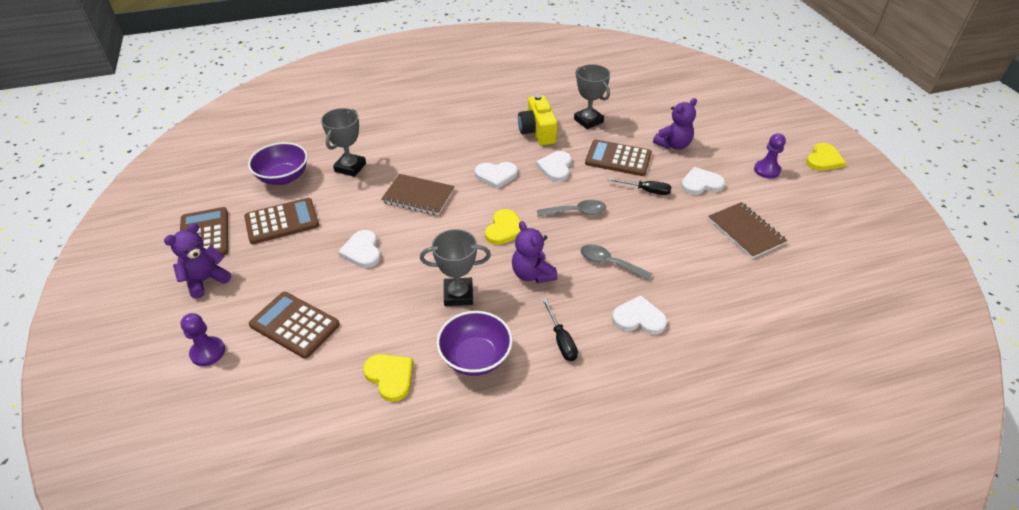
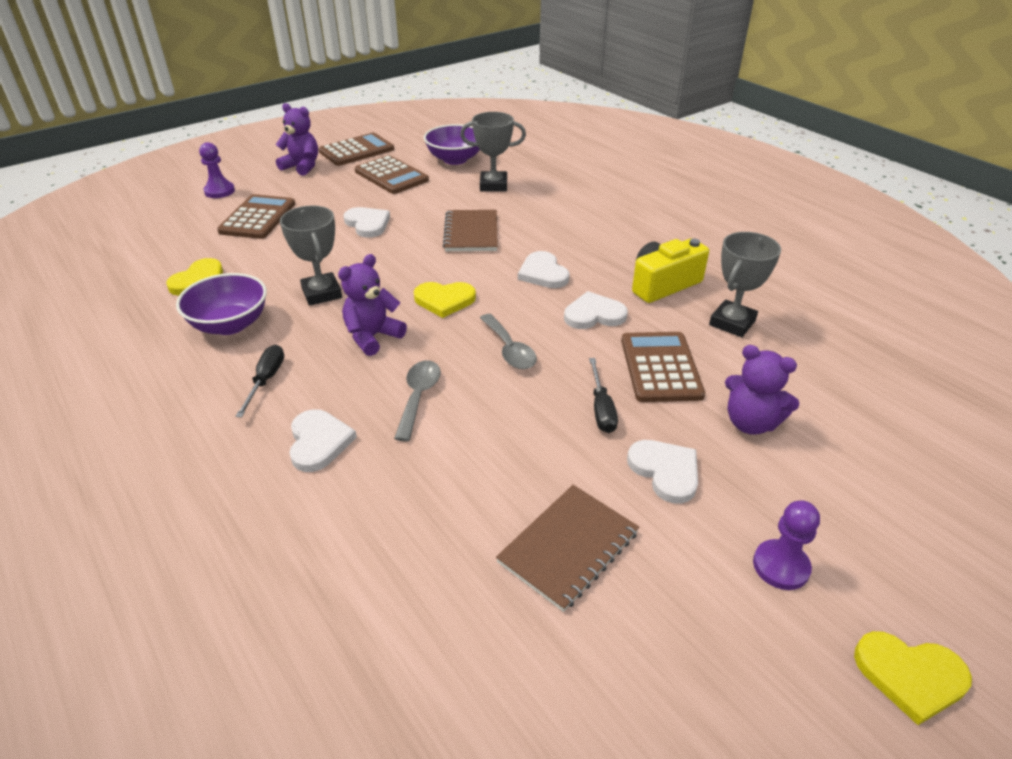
camera: 70 degrees right, 5 degrees down
white heart [338,230,381,268] -> white heart turned 90 degrees clockwise [344,207,390,238]
black screwdriver [542,298,578,361] -> black screwdriver turned 135 degrees clockwise [235,345,284,418]

